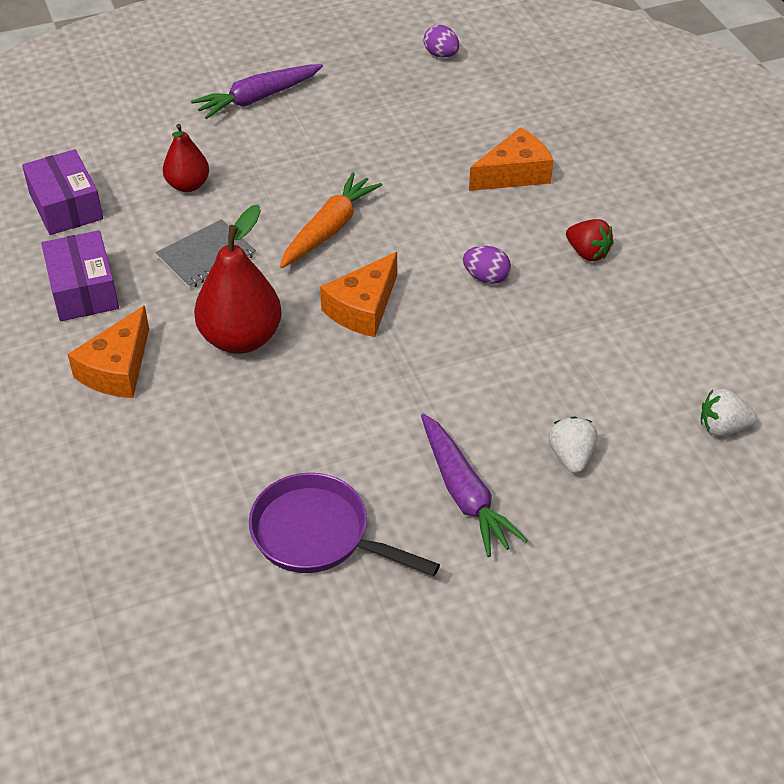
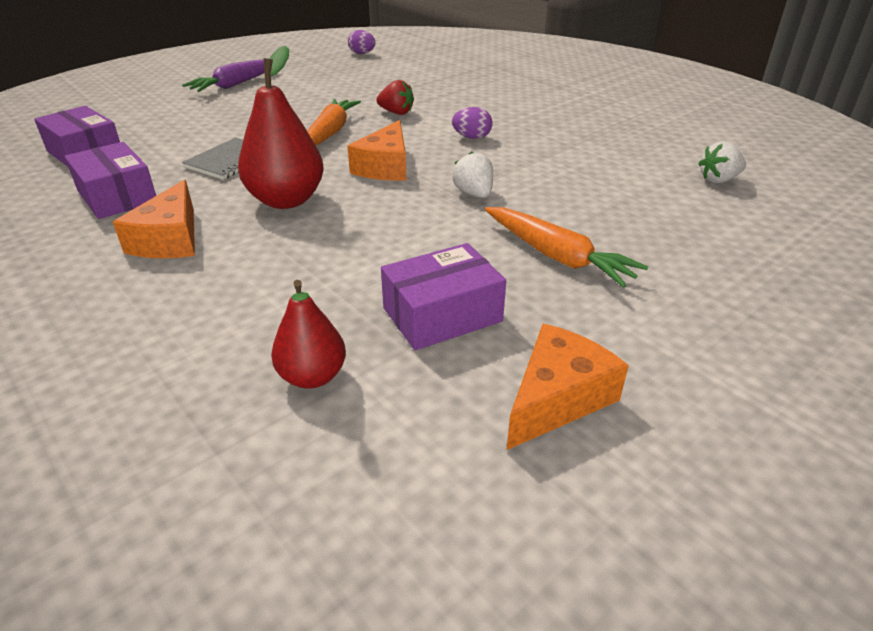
camera: 20 degrees left, 10 degrees down
red pear [163,124,209,192] -> red pear moved to [271,280,346,389]
purple pan [249,473,440,576] -> purple box [381,243,506,350]
purple carrot [421,414,528,557] -> orange carrot [485,207,648,288]
orange cheese [469,127,554,191] -> orange cheese moved to [507,324,629,450]
white strawberry [548,416,597,473] -> white strawberry moved to [452,152,493,198]
red strawberry [566,219,613,261] -> red strawberry moved to [376,80,414,115]

